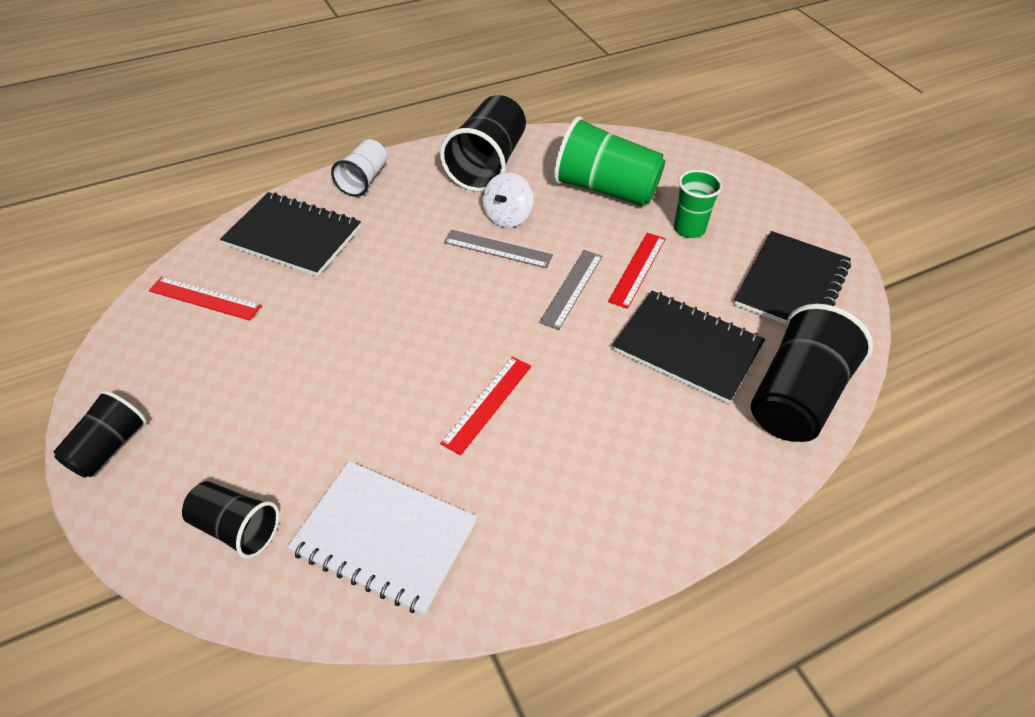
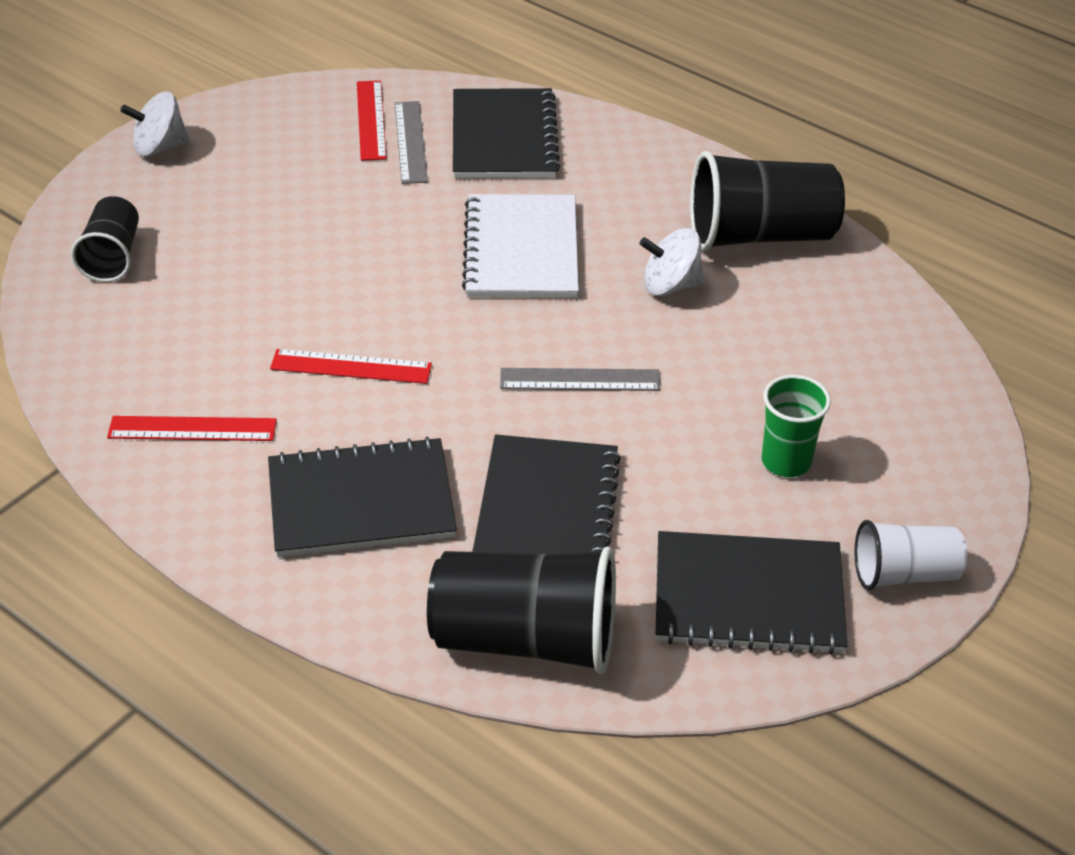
camera: 65 degrees right, 5 degrees down
black cup [53,390,147,478] -> white spinning top [120,91,190,157]
white notebook [287,461,477,615] -> white notebook moved to [462,194,579,298]
white cup [331,139,387,197] -> white cup moved to [855,520,968,590]
grey ruler [444,230,553,268] -> grey ruler moved to [395,101,428,184]
green cup [554,116,665,206] -> none
red ruler [608,233,666,309] -> red ruler moved to [107,416,277,441]
none -> black notebook [268,437,457,557]

